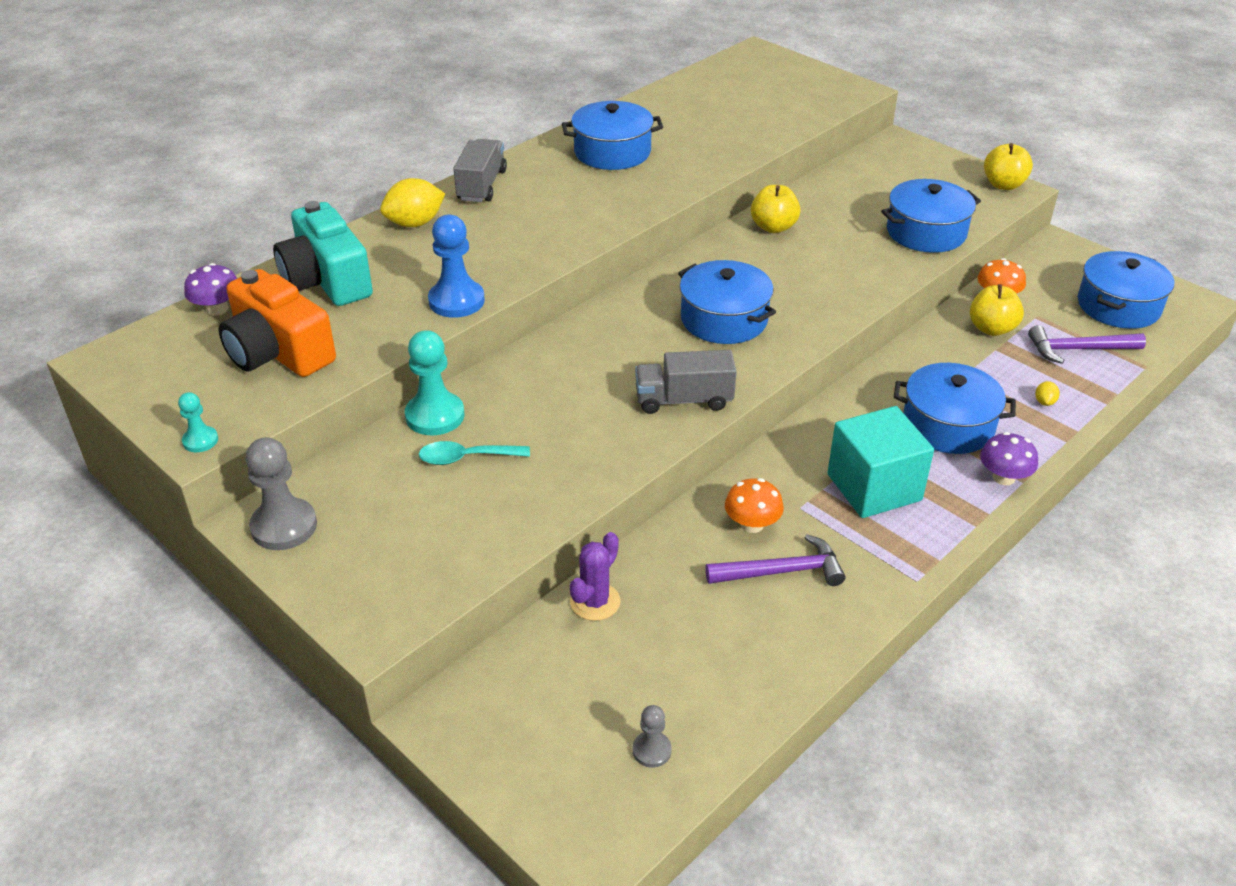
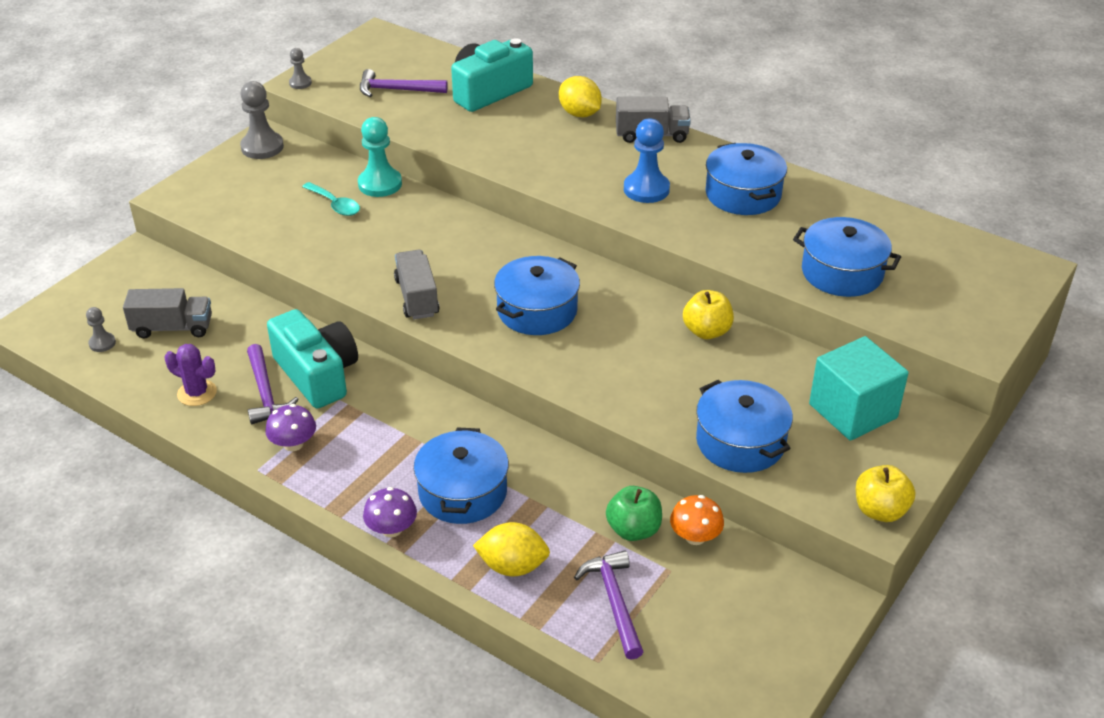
camera: 80 degrees right, 0 degrees up
turquoise pawn [178,392,218,452] -> grey pawn [289,48,312,89]
purple mushroom [184,263,237,316] -> purple mushroom moved to [265,404,316,451]
orange camera [219,269,336,377] -> purple hammer [360,69,448,97]
turquoise spoon [419,441,530,465] -> turquoise spoon turned 150 degrees clockwise [302,182,360,216]
blue pawn [428,215,485,318] -> blue pawn moved to [624,118,670,203]
purple cactus [570,532,621,621] -> purple cactus moved to [165,344,217,406]
orange mushroom [725,478,784,533] -> turquoise camera [267,309,358,408]
turquoise cube [827,406,934,518] -> turquoise cube moved to [809,336,909,441]
yellow apple [970,284,1024,336] -> green apple [606,486,662,541]
yellow lemon [1035,381,1060,406] -> yellow lemon [473,522,550,576], size x2.20
blue pot [1078,251,1174,329] -> blue pot moved to [793,217,901,297]
none -> grey truck [123,288,212,339]

